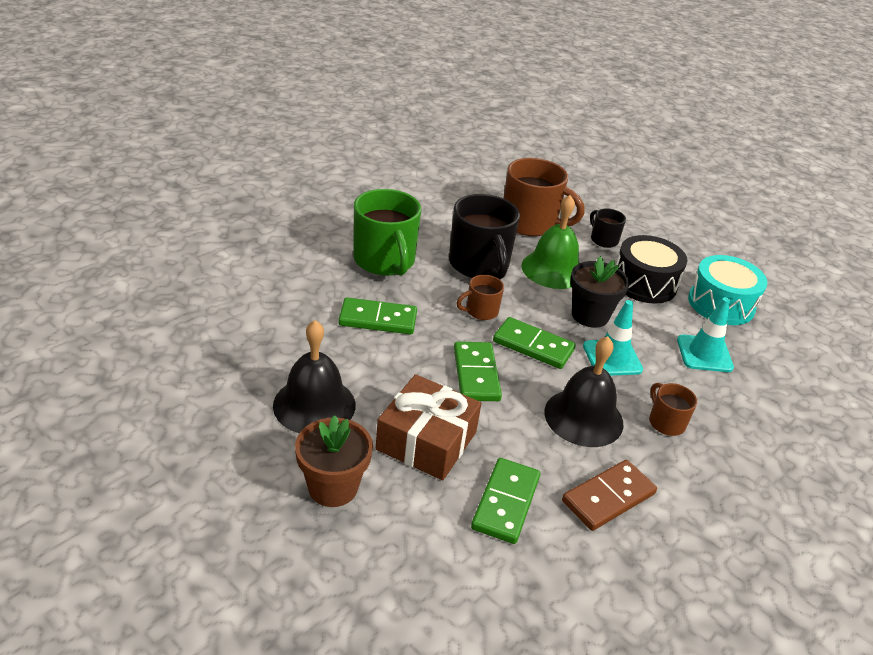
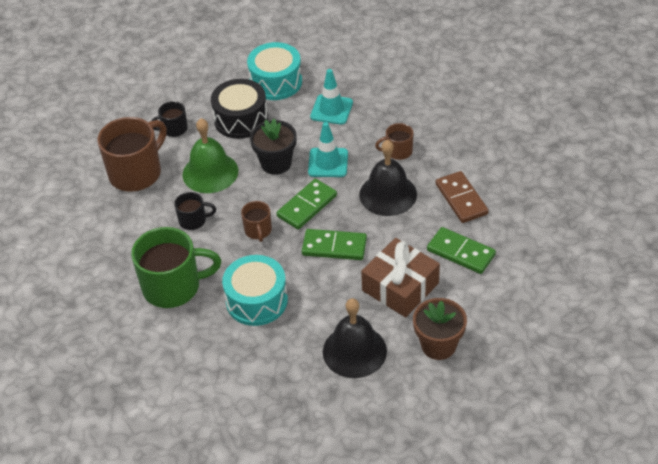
camera: 70 degrees left, 10 degrees up
green domino [338,297,417,334] -> turquoise drum [222,255,288,326]
black mug [449,194,520,279] -> black mug [174,192,216,230], size x0.50

